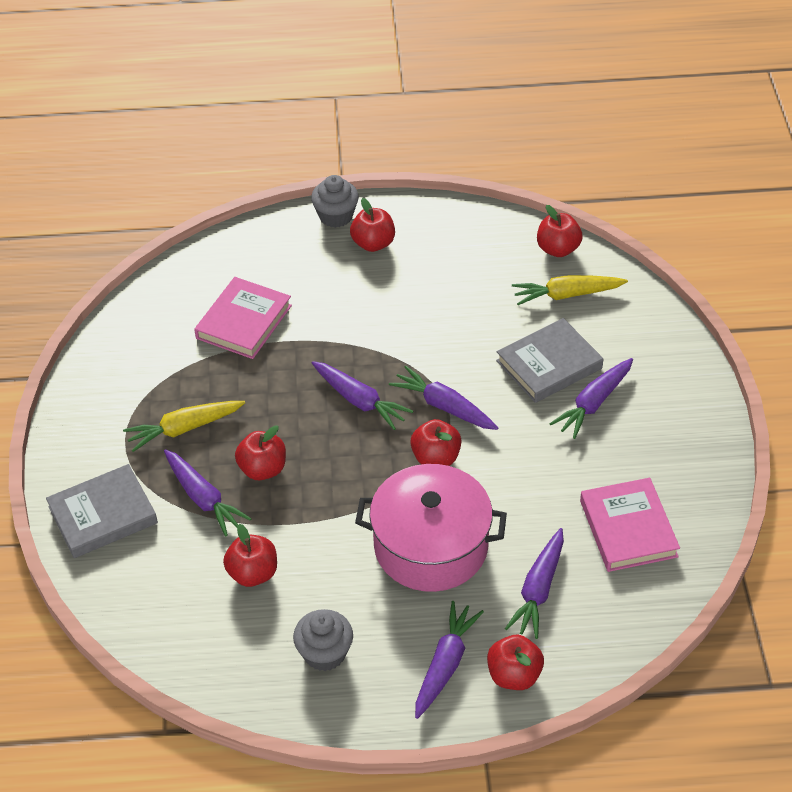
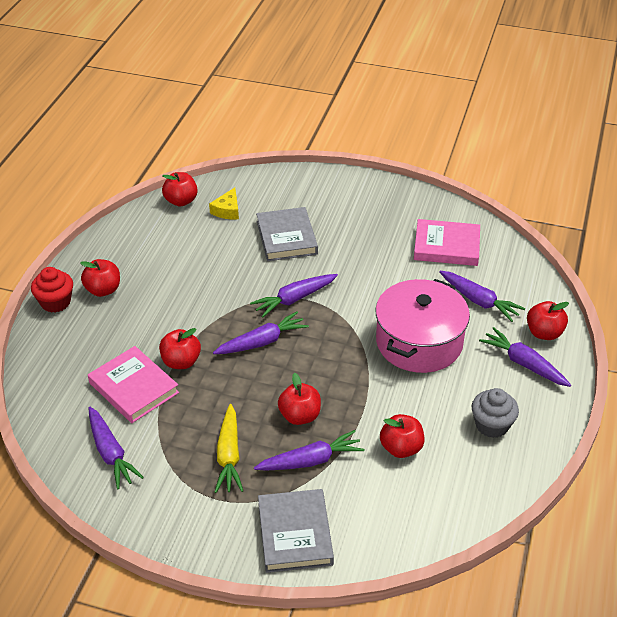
camera: 70 degrees left, 5 degrees down
grey cupcake [311,175,359,228] -> red cupcake [31,267,73,313]
red apple [410,419,462,466] -> red apple moved to [159,328,201,369]
yellow carrot [512,275,628,305] -> yellow cheese [209,187,239,220]
purple carrot [549,358,633,439] -> purple carrot moved to [88,407,144,489]

